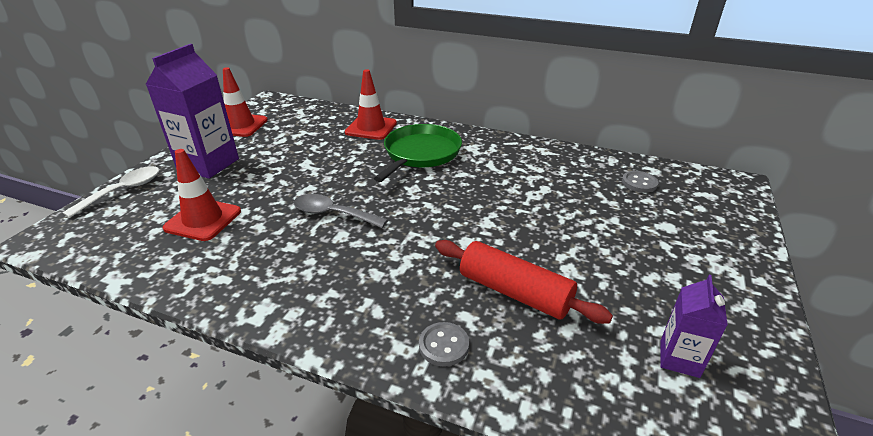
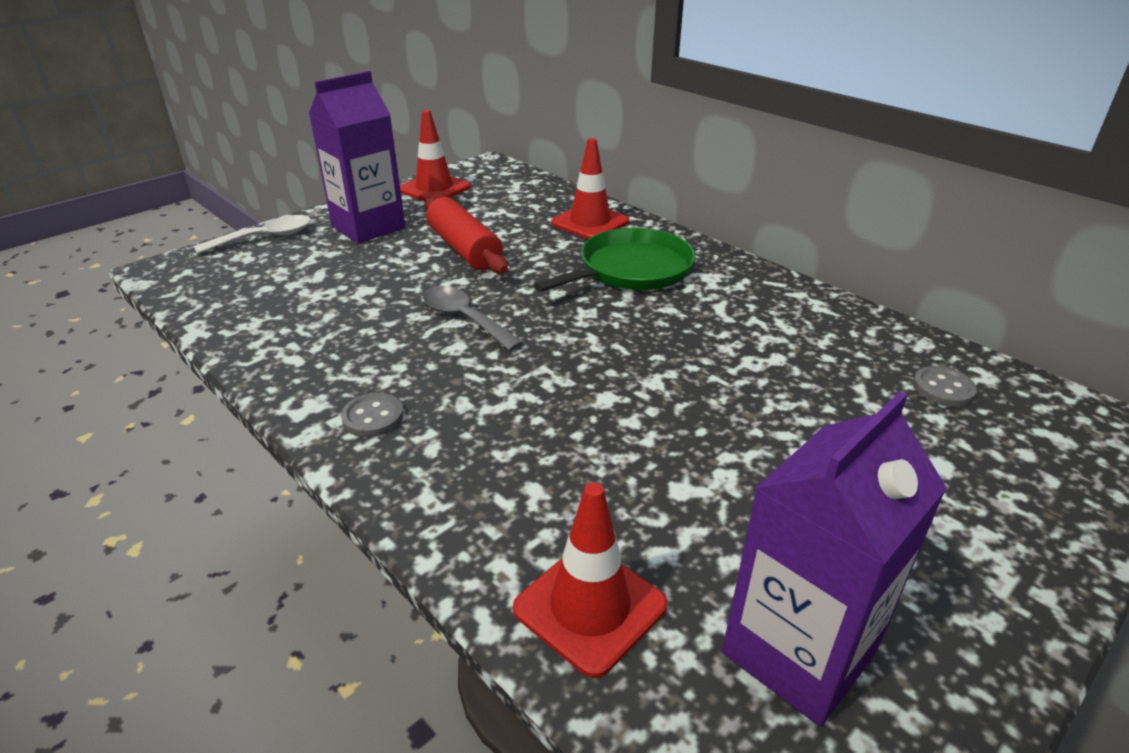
camera: 25 degrees right, 0 degrees up
red traffic cone [163,149,241,241] -> red traffic cone moved to [513,482,667,678]
grey button [419,322,469,367] -> grey button moved to [341,393,404,437]
red rolling pin [435,240,613,324] -> red rolling pin moved to [424,196,508,274]
purple carton [660,275,728,378] -> purple carton [722,391,947,727], size x1.87

